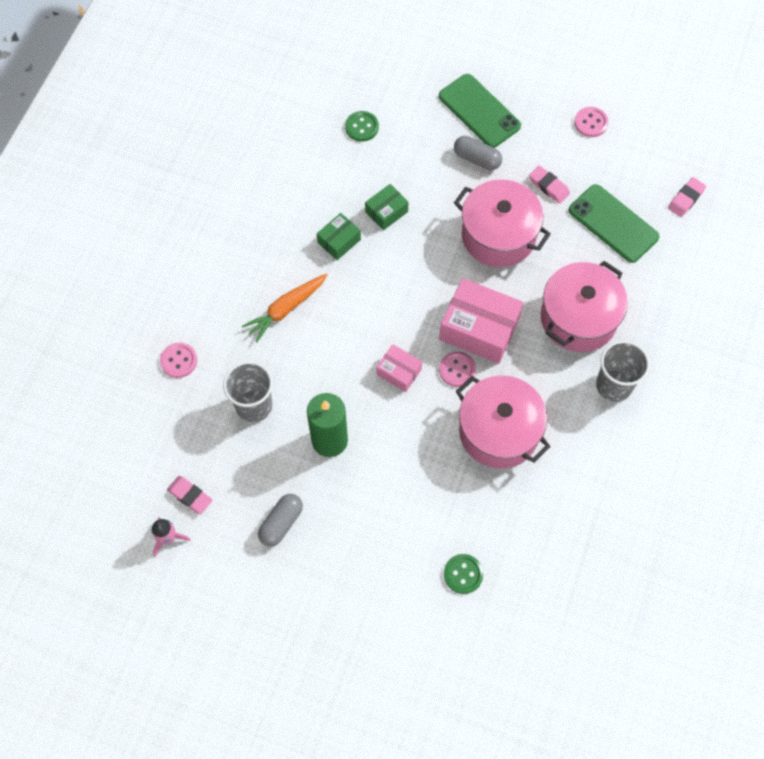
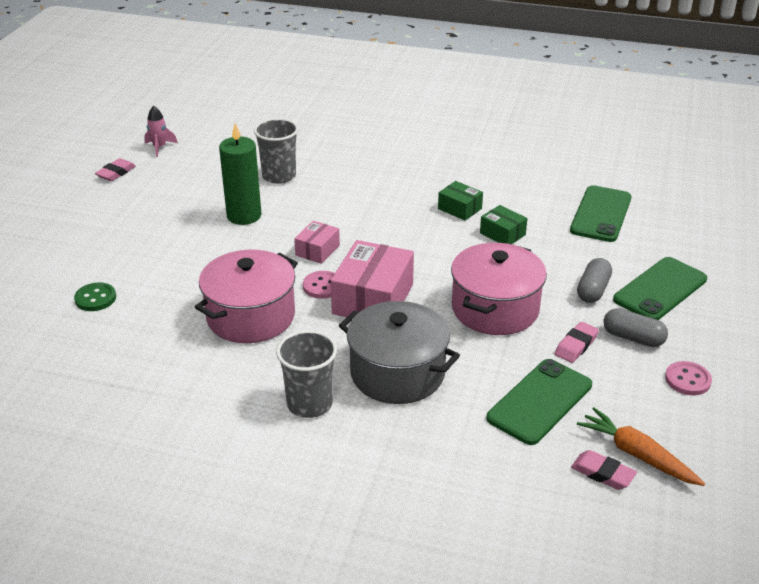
camera: 85 degrees right, 30 degrees down
pink button [160,343,197,378] -> none
pink eraser [167,476,213,514] -> pink eraser moved to [95,158,136,181]
orange carrot [242,273,328,342] -> orange carrot moved to [577,407,705,486]
grey capsule [258,494,303,547] -> grey capsule moved to [603,308,668,347]
green button [345,111,379,142] -> green phone [570,185,632,242]
pink pot [541,261,628,352] -> grey pot [339,301,460,404]

